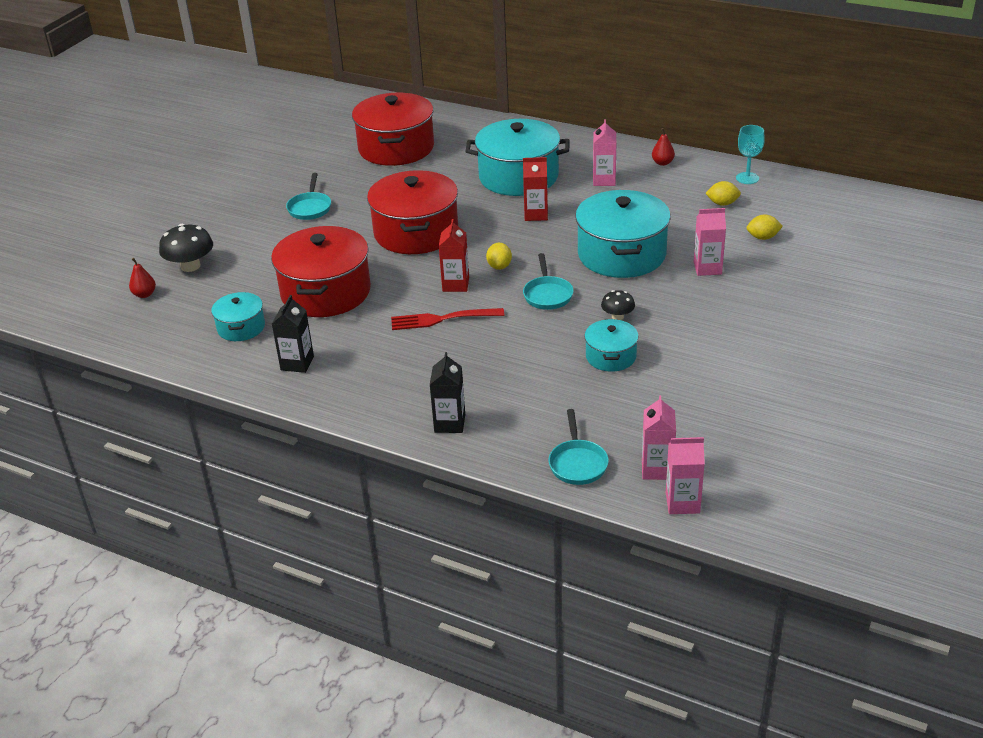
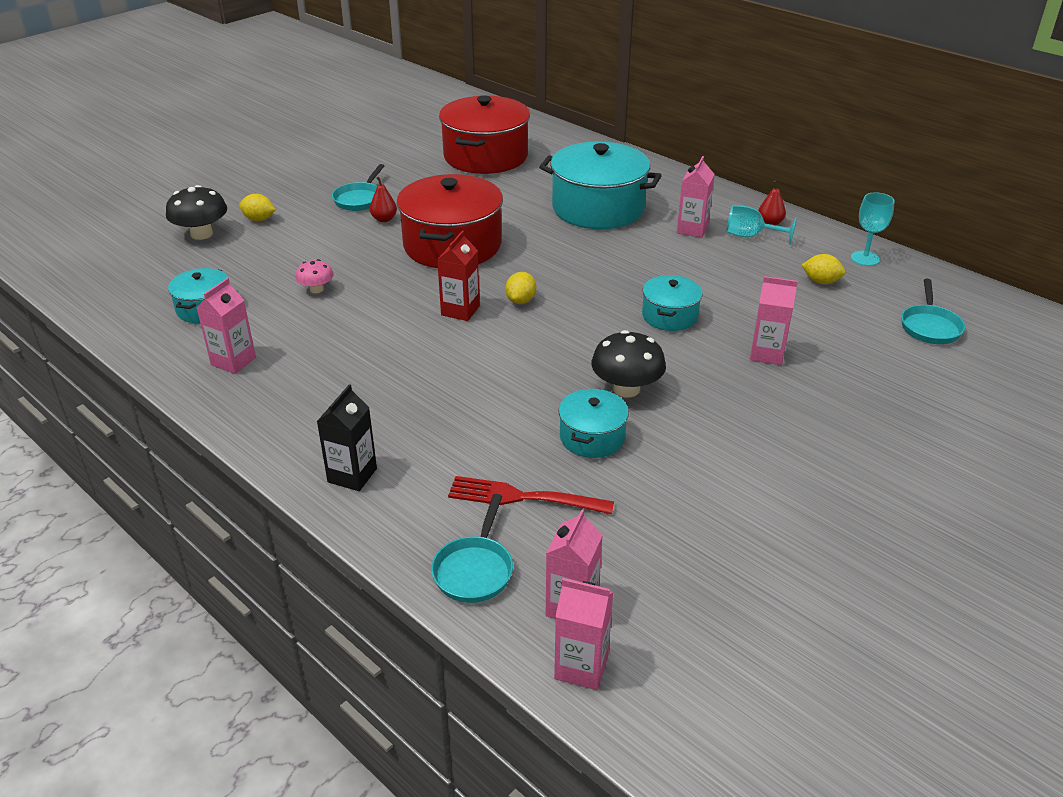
camera: 15 degrees right, 0 degrees up
red pear [129,258,156,298] -> red pear moved to [370,177,397,222]
red pot [271,226,371,317] -> pink mushroom [295,259,334,293]
black carton [272,295,314,373] -> pink carton [196,278,256,374]
red fork [391,308,504,330] -> red fork moved to [448,476,614,514]
red carton [523,157,548,221] -> none
turquoise pan [523,253,574,310] -> turquoise pan moved to [901,279,965,344]
turquoise pot [575,190,671,278] -> turquoise pot [642,275,703,331], size x0.51
black mushroom [601,290,635,320] -> black mushroom [591,330,666,397], size x1.71
yellow lemon [747,214,783,240] -> yellow lemon moved to [239,194,276,221]
none -> turquoise goblet [726,205,797,245]

